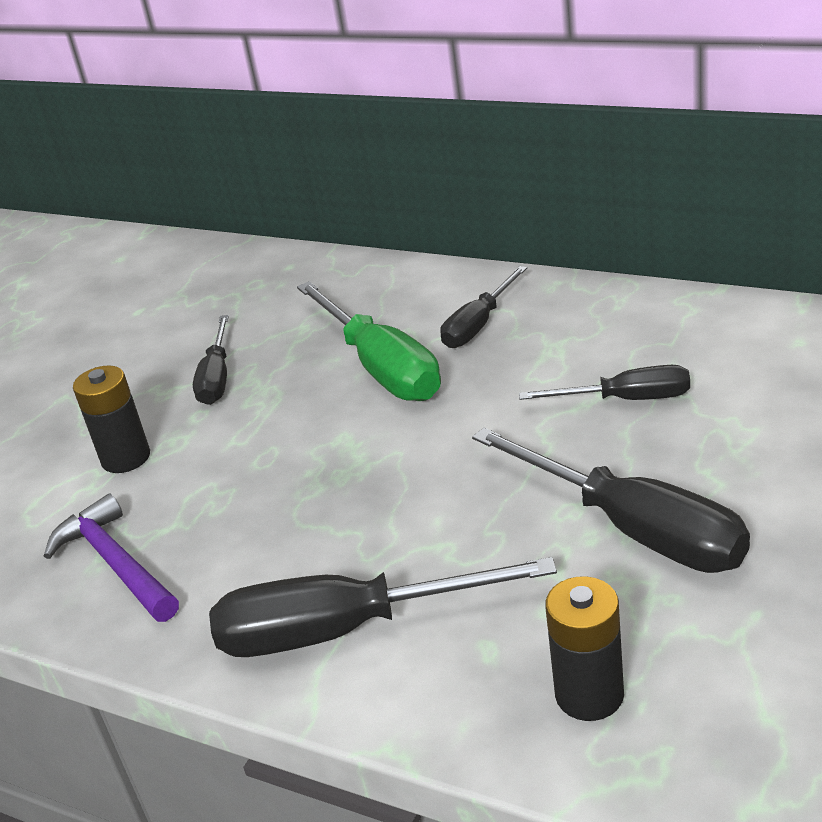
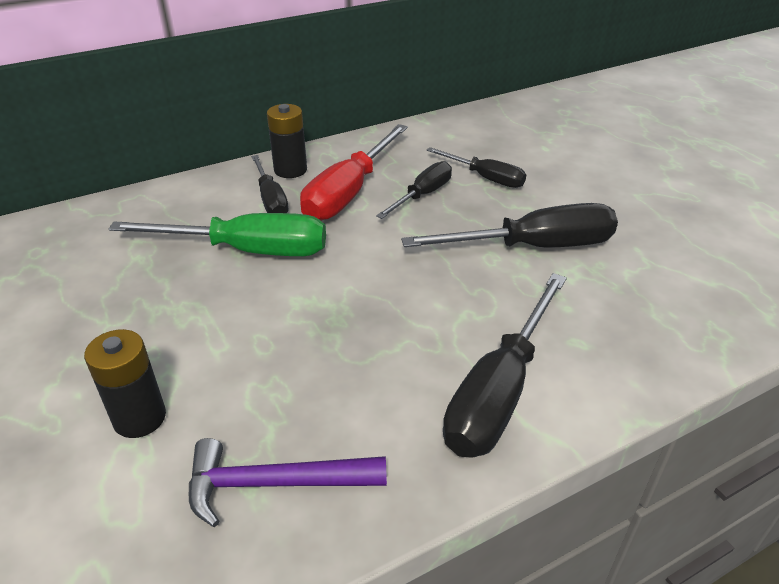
camera: 60 degrees left, 5 degrees up
black screwdriver [193,315,229,405] -> black screwdriver moved to [427,147,526,188]
black battery [545,576,624,721] -> black battery moved to [267,104,307,178]
none -> red screwdriver [300,124,408,221]

